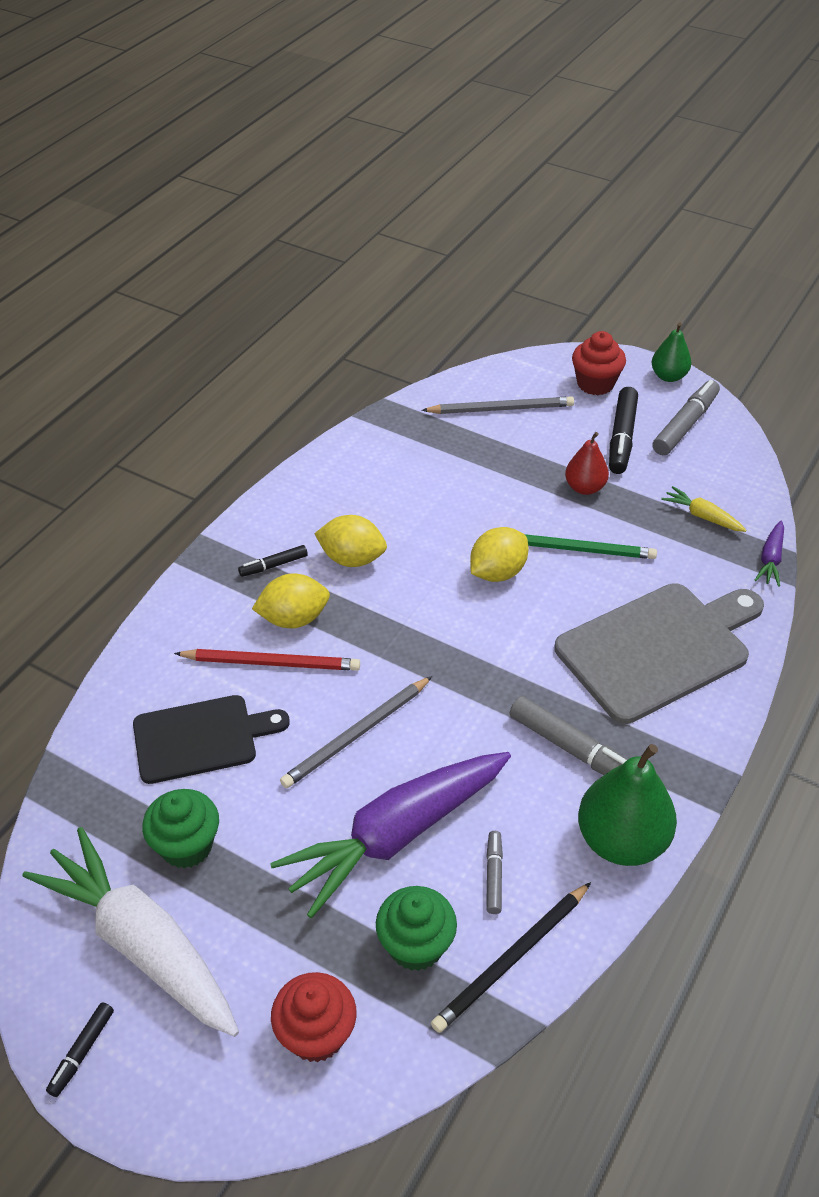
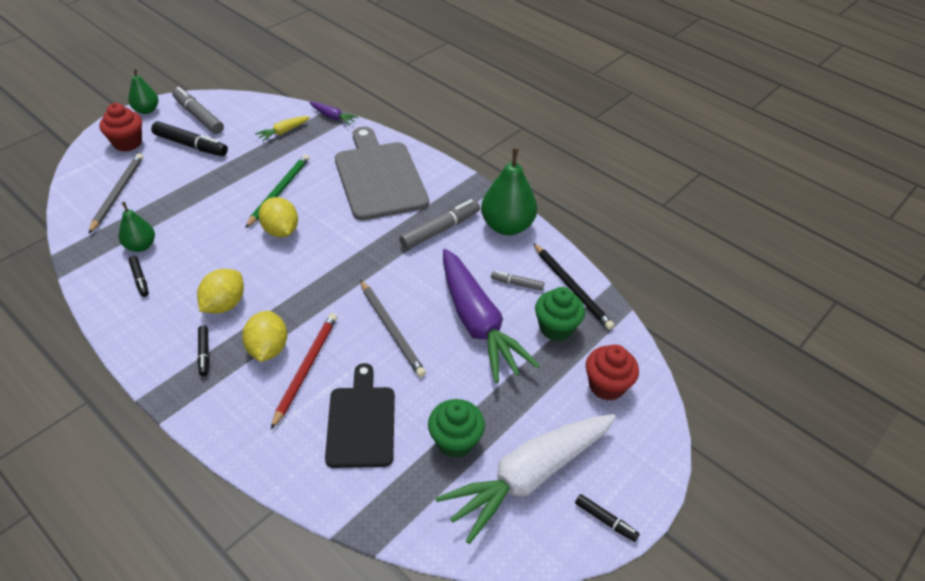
camera: 80 degrees left, 0 degrees up
red pear [565,432,609,495] -> none
none -> green pear [119,202,155,252]
none -> black marker [128,256,149,297]

